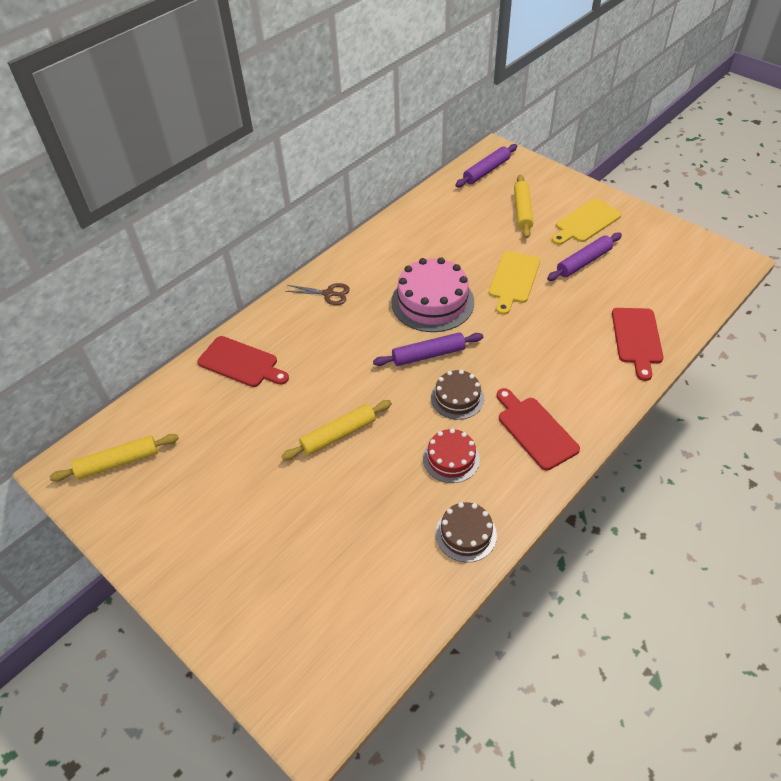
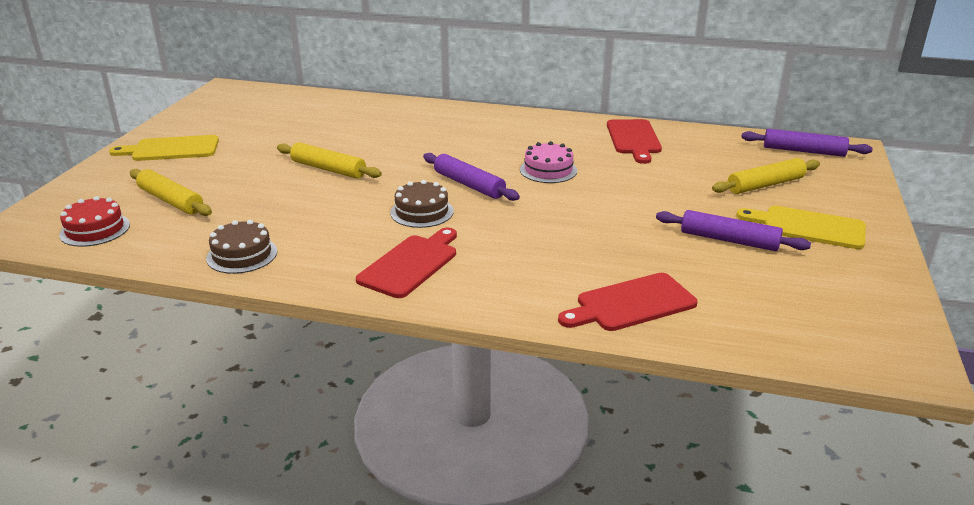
camera: 60 degrees right, 20 degrees down
yellow rolling pin [50,434,179,481] -> yellow rolling pin moved to [130,169,212,216]
red cutting board [197,336,289,387] -> red cutting board moved to [607,119,662,164]
brown scissors [285,283,350,305] -> none
pink cake [391,257,474,332] -> pink cake [520,141,577,183], size x0.58
red cake [423,429,480,483] -> red cake moved to [59,196,130,247]
yellow cutting board [489,251,540,315] -> yellow cutting board moved to [109,135,219,161]

